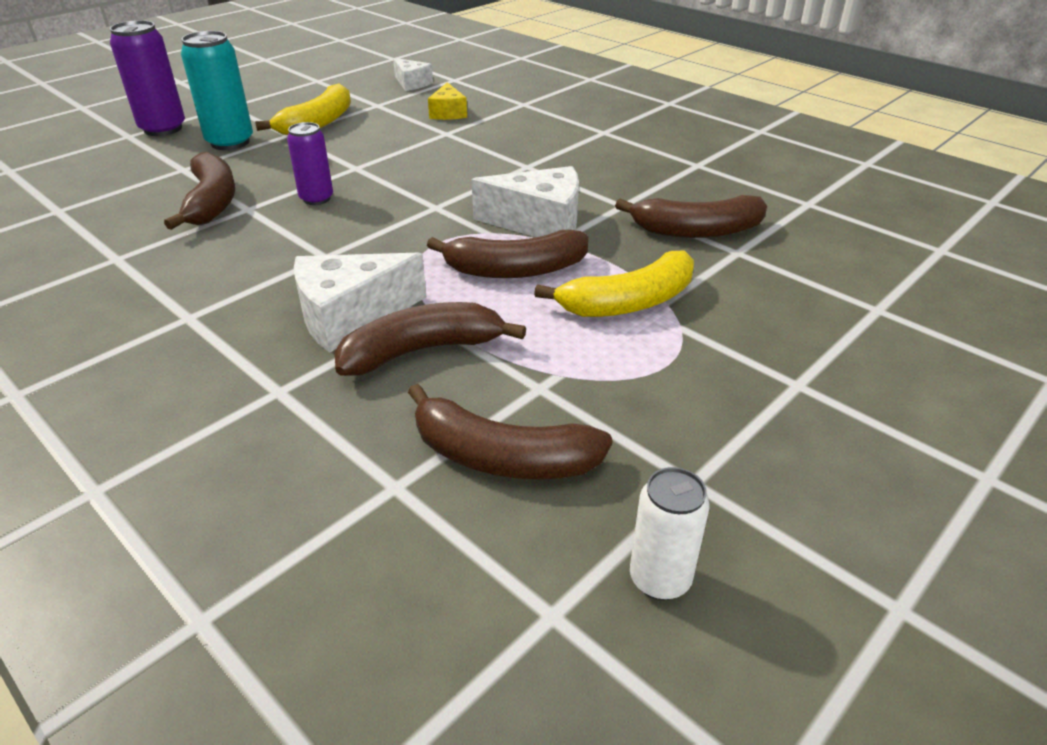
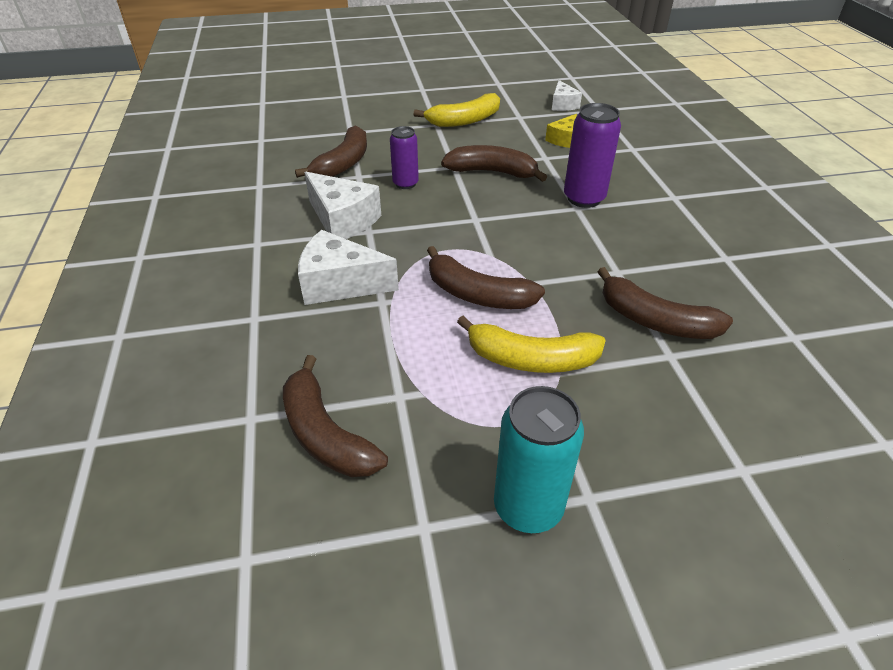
camera: 35 degrees right, 5 degrees up
purple can [110,20,185,136] -> purple can moved to [564,103,621,208]
turquoise can [181,31,253,150] -> turquoise can moved to [494,386,584,533]
brown banana [335,302,526,376] -> brown banana moved to [441,145,547,182]
white cheese [471,166,579,237] -> white cheese moved to [304,172,381,239]
white can [630,467,710,600] -> none

